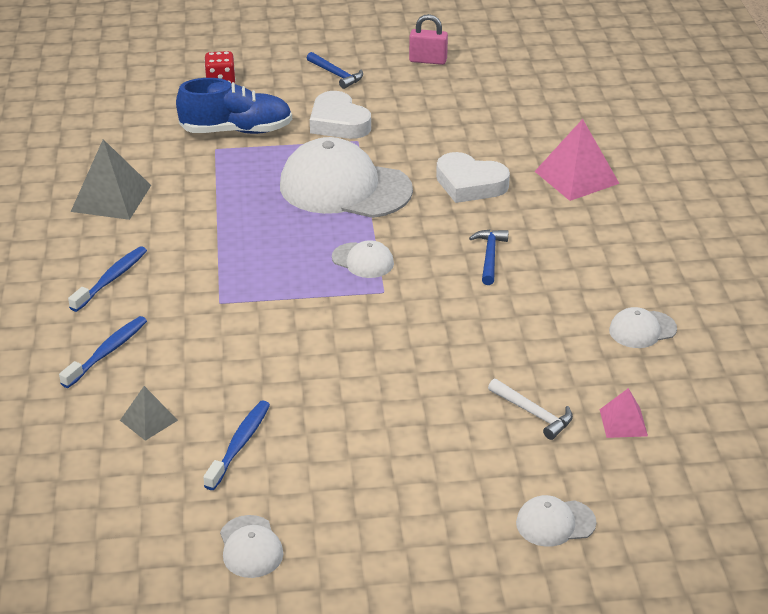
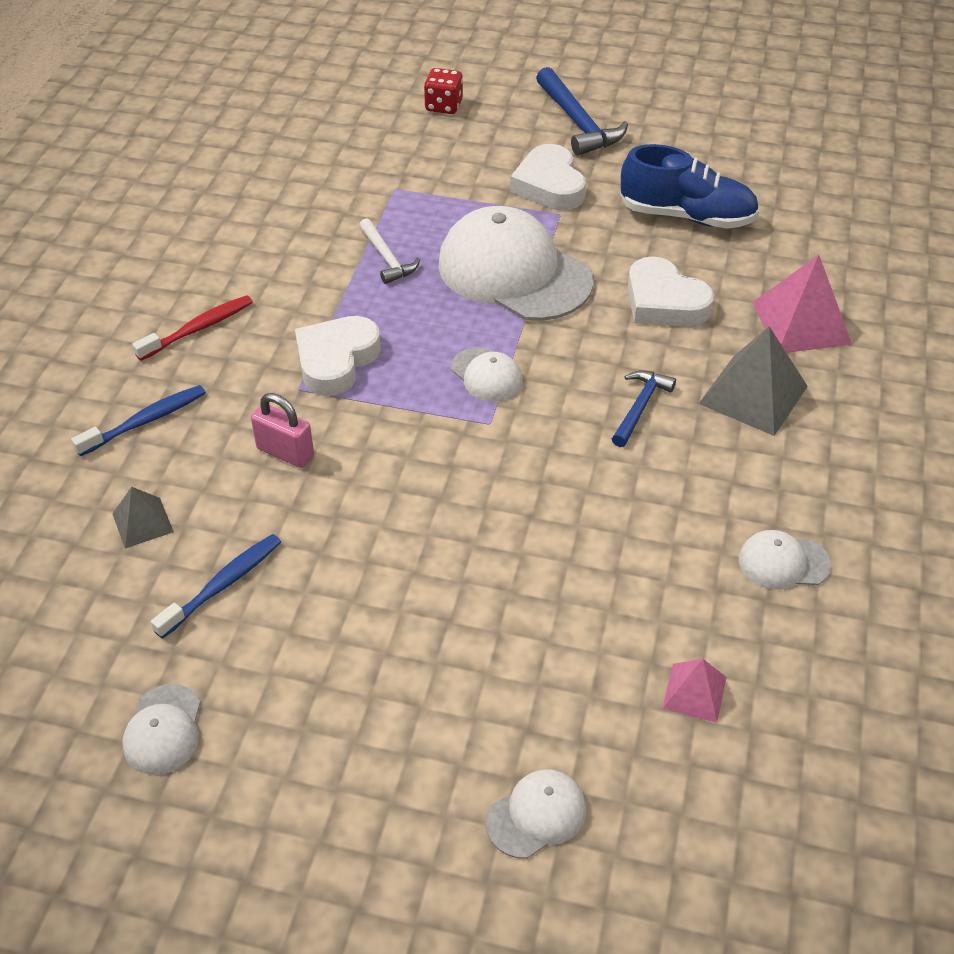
camera: 20 degrees right, 10 degrees up
blue toothbrush [68,246,147,312] -> red toothbrush [132,295,253,361]
grey pyramid [71,139,151,220] -> grey pyramid moved to [699,326,808,436]
blue shoe [176,78,292,134] -> blue shoe moved to [620,144,759,229]
blue hammer [307,52,363,89] -> blue hammer [536,67,628,156], size x1.64
pink padlock [409,14,448,65] -> pink padlock moved to [251,393,314,468]
white hammer [488,379,573,440] -> white hammer moved to [359,218,420,284]
white cap [516,495,597,547] -> white cap turned 135 degrees clockwise [486,769,586,859]
none -> white heart [295,316,381,396]

